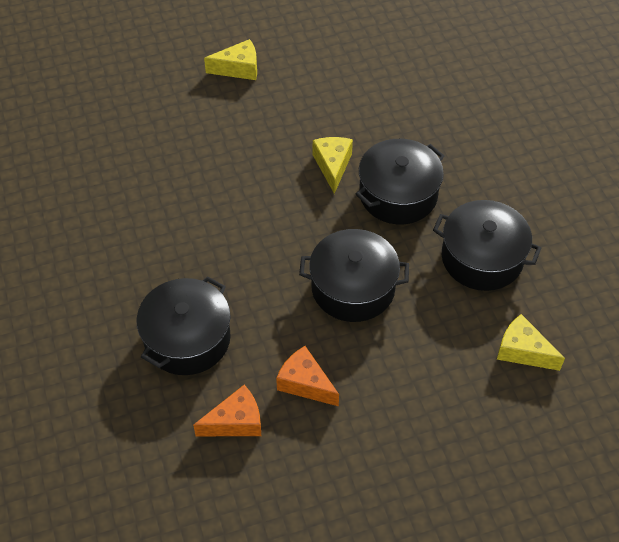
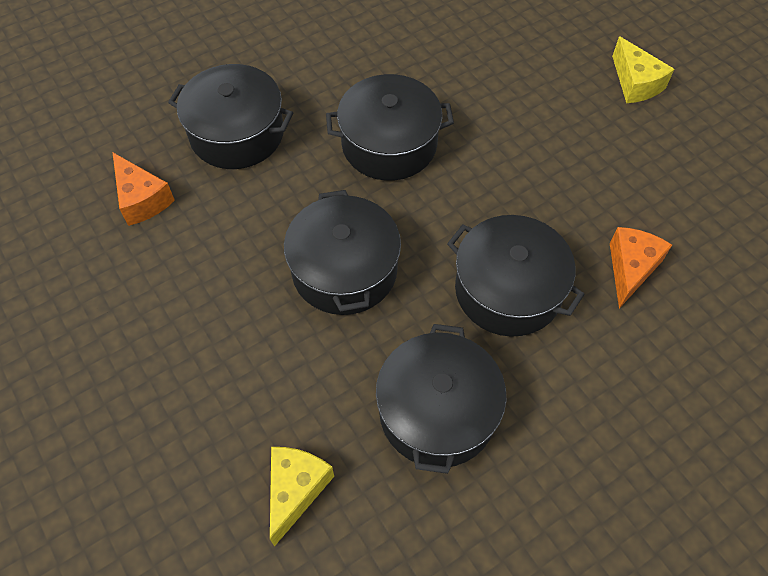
camera: 75 degrees right, 5 degrees up
orange cheese [276,346,339,406] -> orange cheese moved to [610,227,672,309]
yellow cheese [313,137,353,194] -> none
none -> black pot [326,74,454,181]

